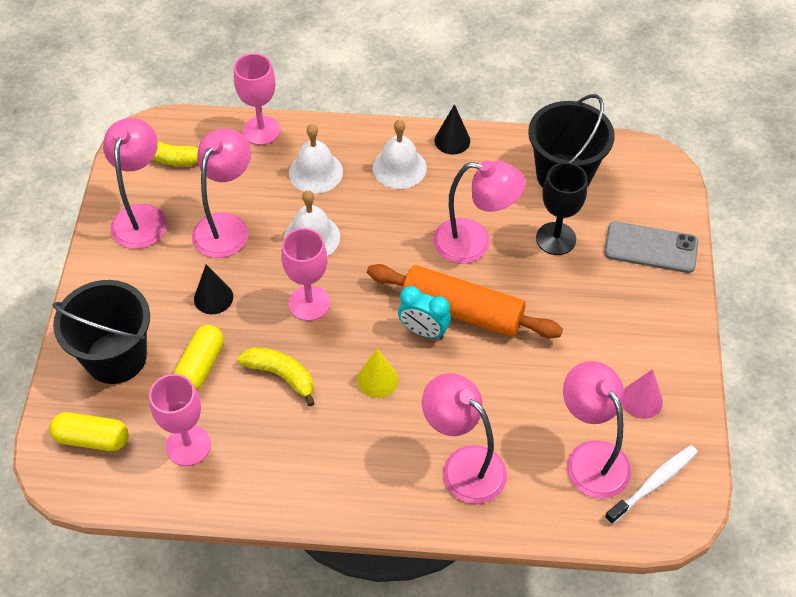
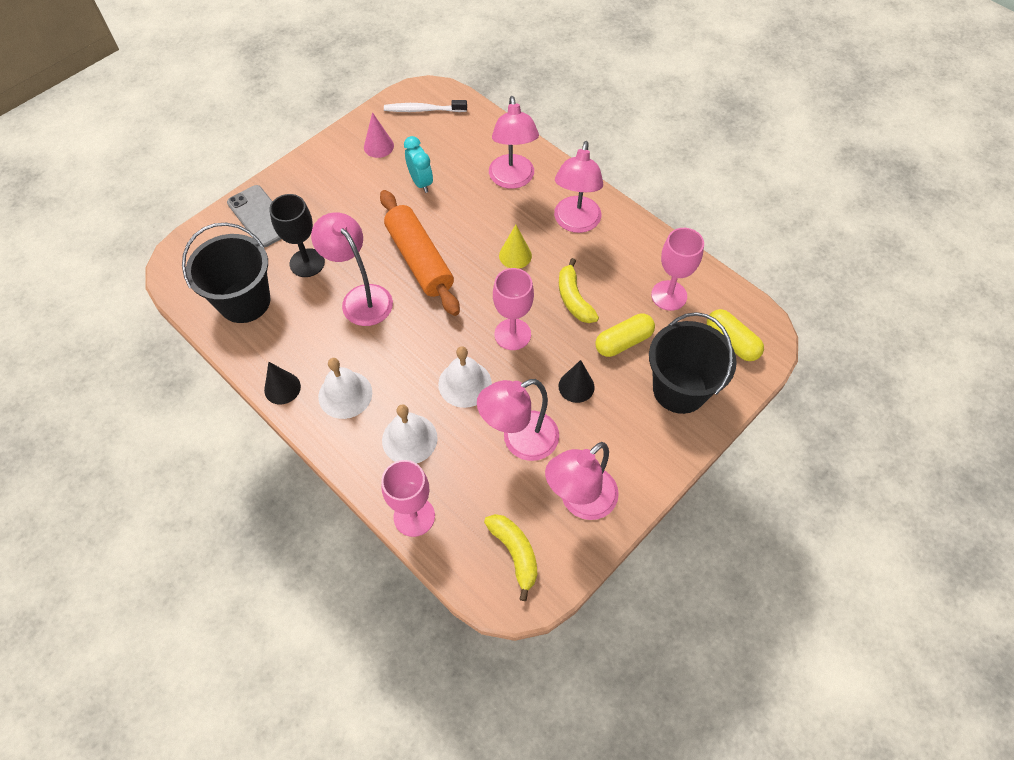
camera: 140 degrees left, 5 degrees up
turquoise clock [398,286,451,339] -> turquoise clock moved to [404,136,433,193]
pink lamp [563,361,631,499] -> pink lamp moved to [554,141,603,233]

